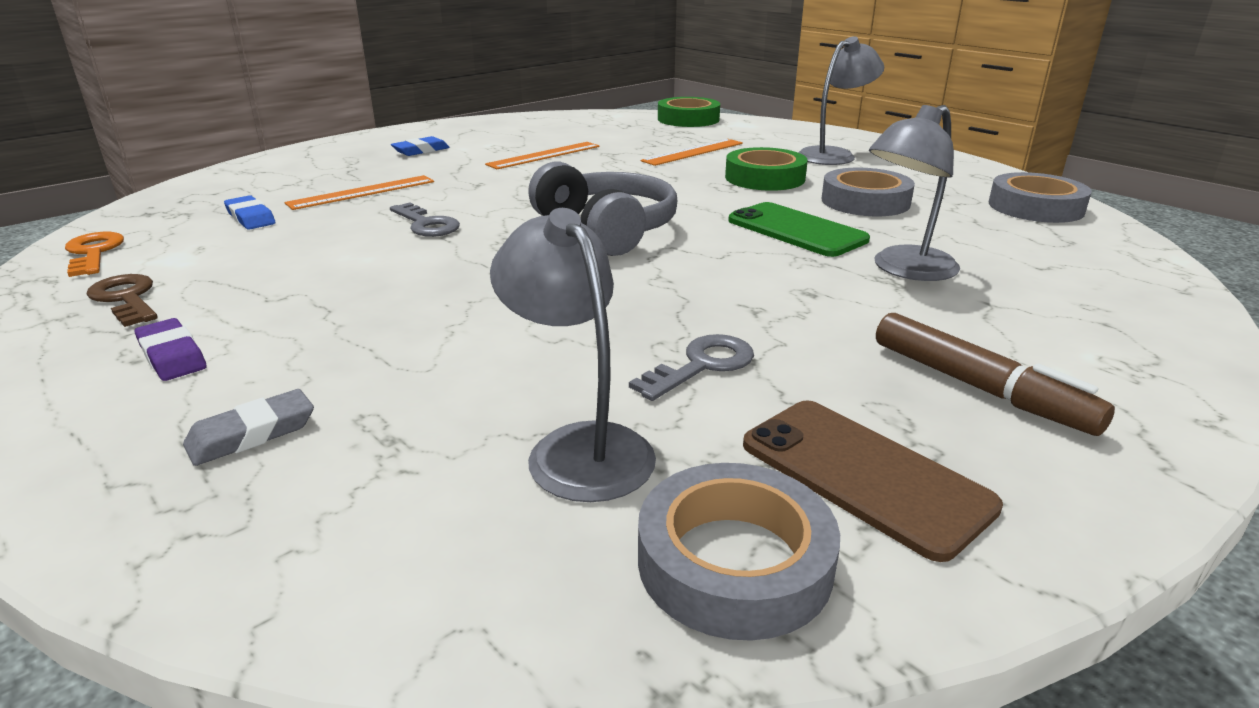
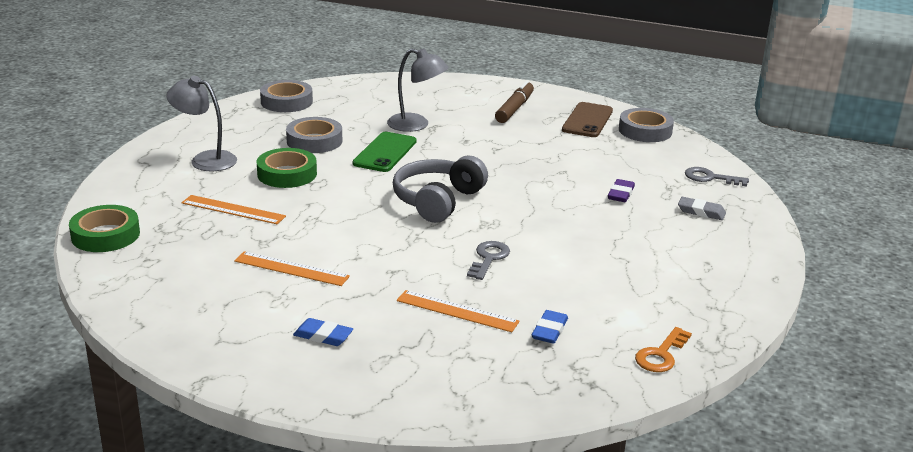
camera: 120 degrees left, 0 degrees up
brown key [86,274,158,327] -> none
purple eraser [135,318,207,381] -> purple eraser moved to [608,179,635,202]
grey lamp [490,208,656,502] -> none
grey key [629,334,754,401] -> grey key moved to [685,167,749,187]

